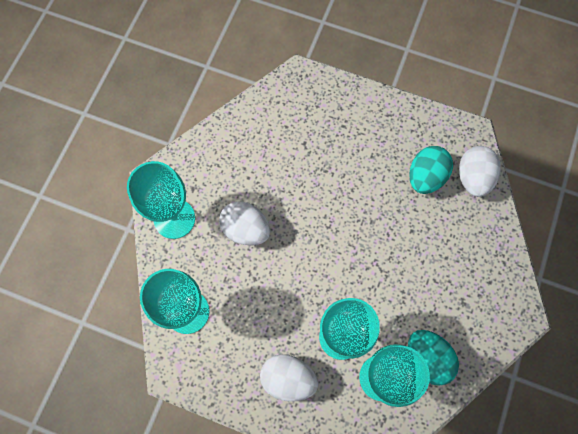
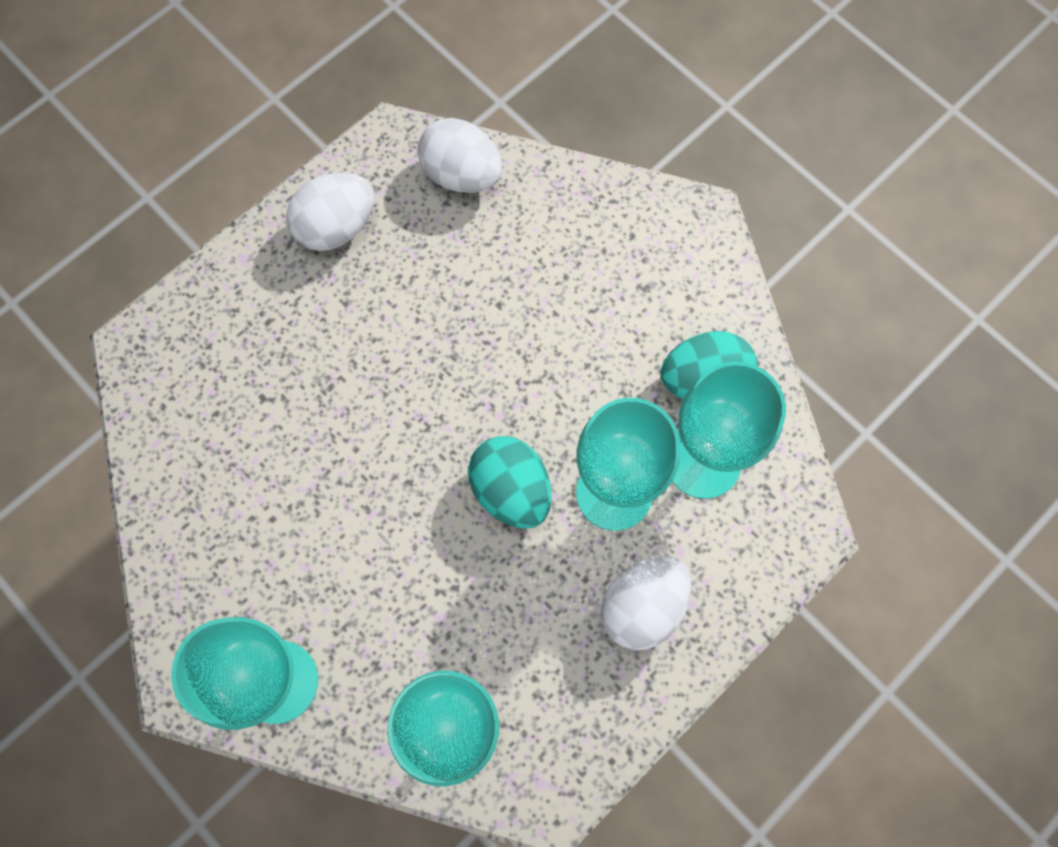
camera: 65 degrees left, 0 degrees up
white egg [219,201,270,246] -> white egg moved to [286,173,374,251]
turquoise egg [409,146,453,194] -> turquoise egg moved to [468,436,552,529]

